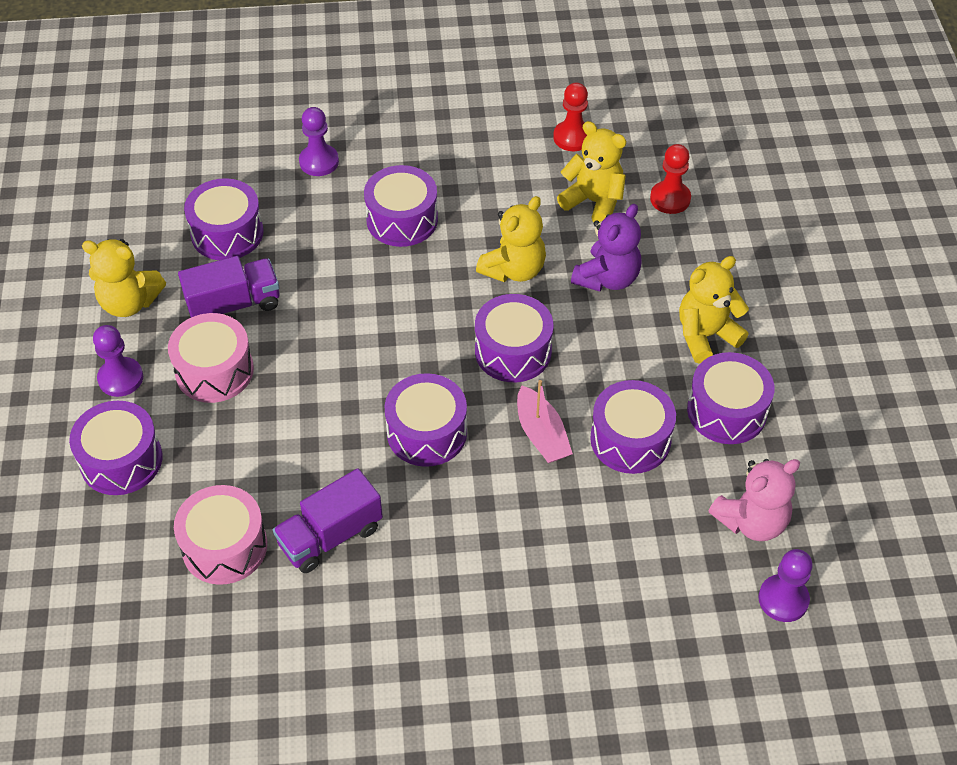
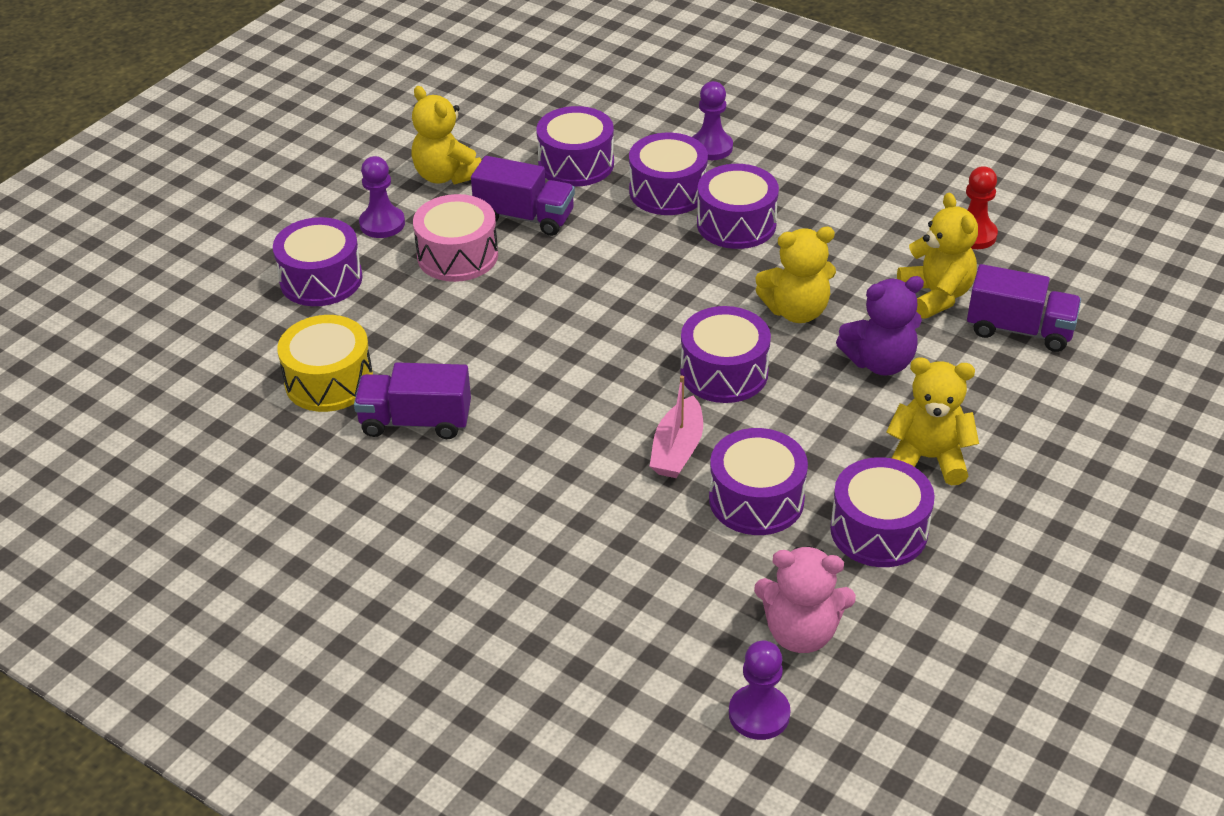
camera: 40 degrees right, 10 degrees down
pink drum [174,485,267,585] -> yellow drum [277,315,373,412]
purple drum [385,373,467,467] -> purple drum moved to [629,133,708,215]
red pawn [650,144,691,214] -> purple truck [967,264,1081,352]

